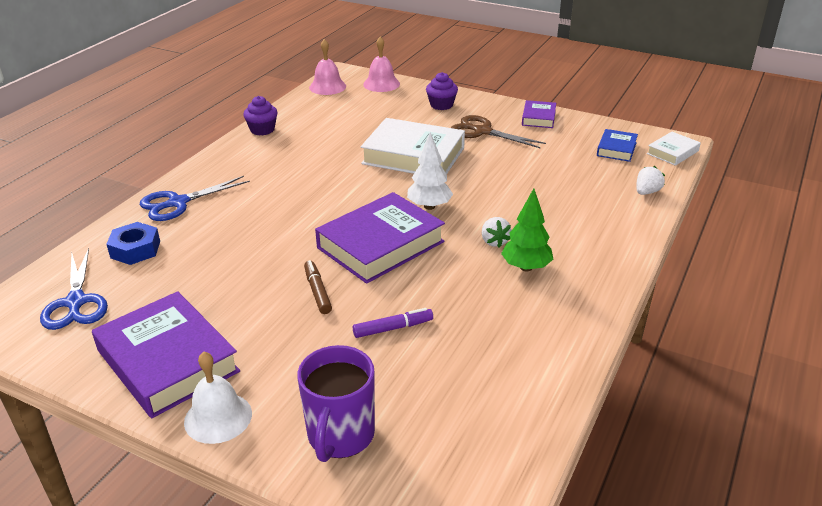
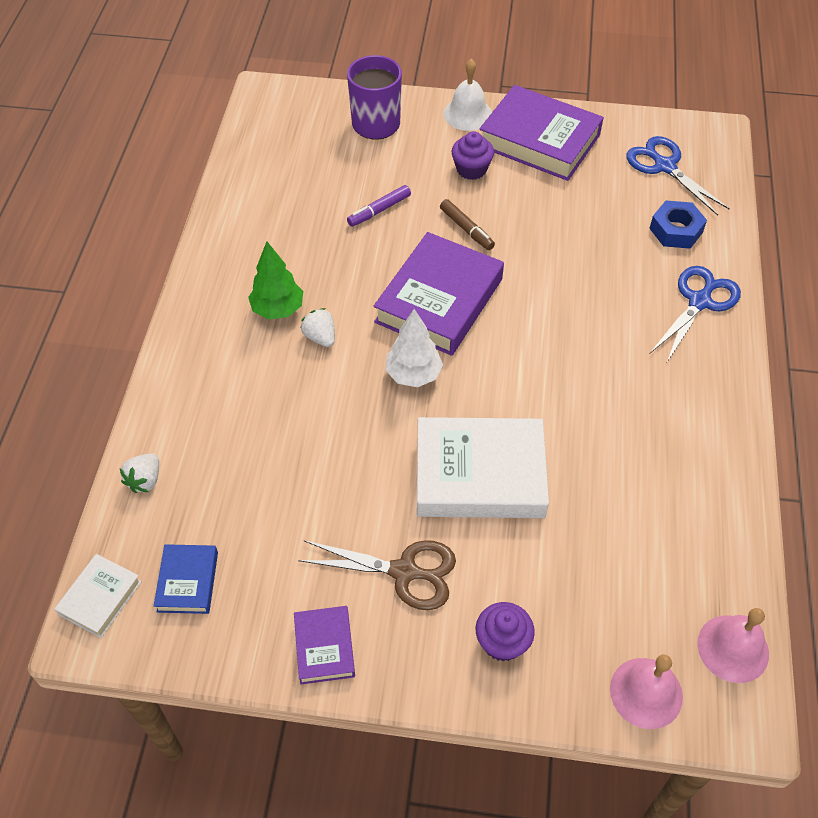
camera: 160 degrees right, 20 degrees up
purple cupcake [243,96,278,136] -> purple cupcake moved to [452,131,494,180]

